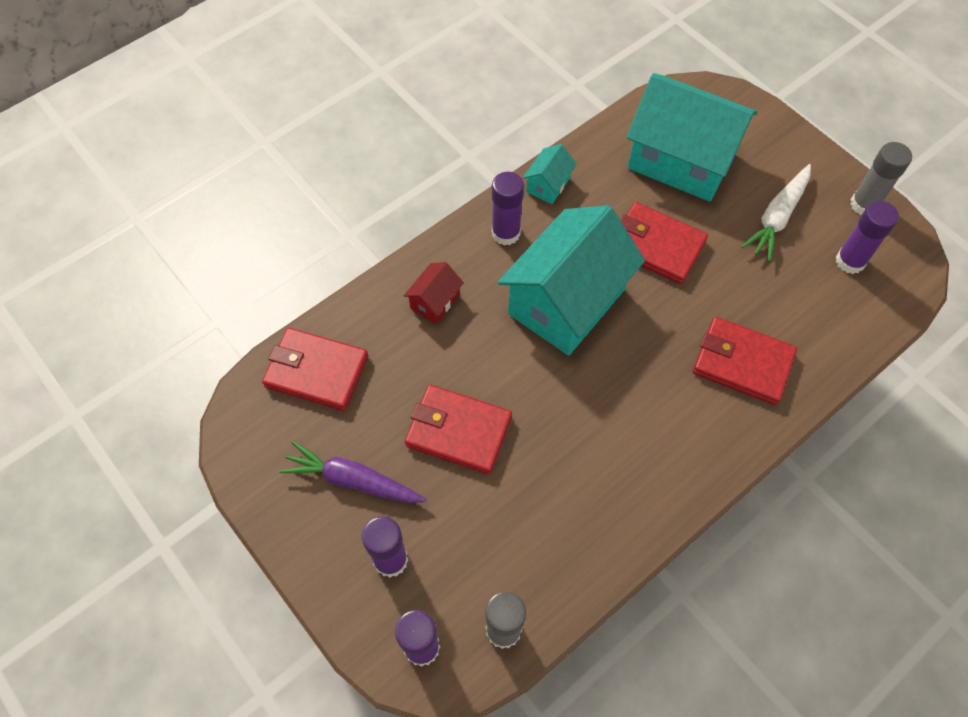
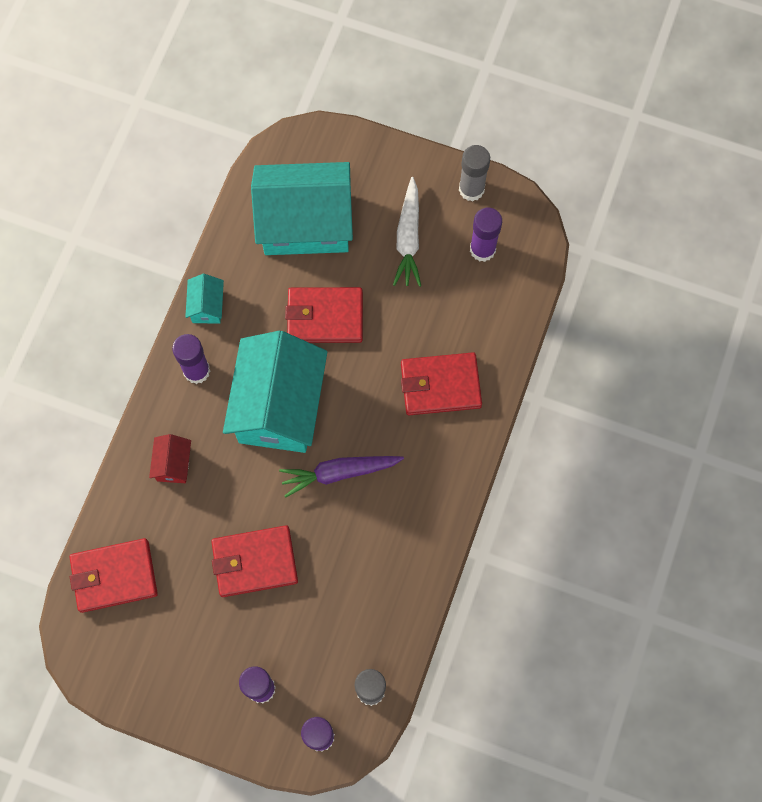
camera: 30 degrees left, 10 degrees up
purple carrot [279,441,427,503] -> purple carrot moved to [279,456,404,497]

